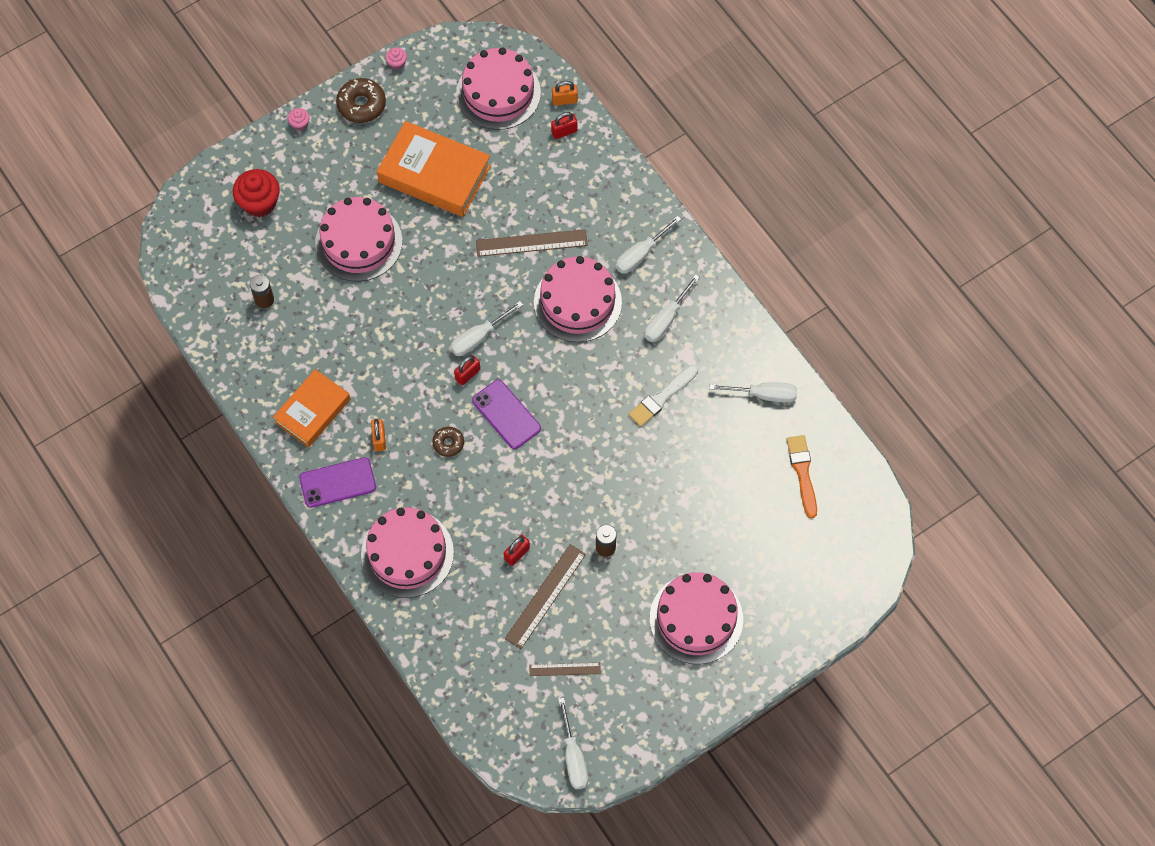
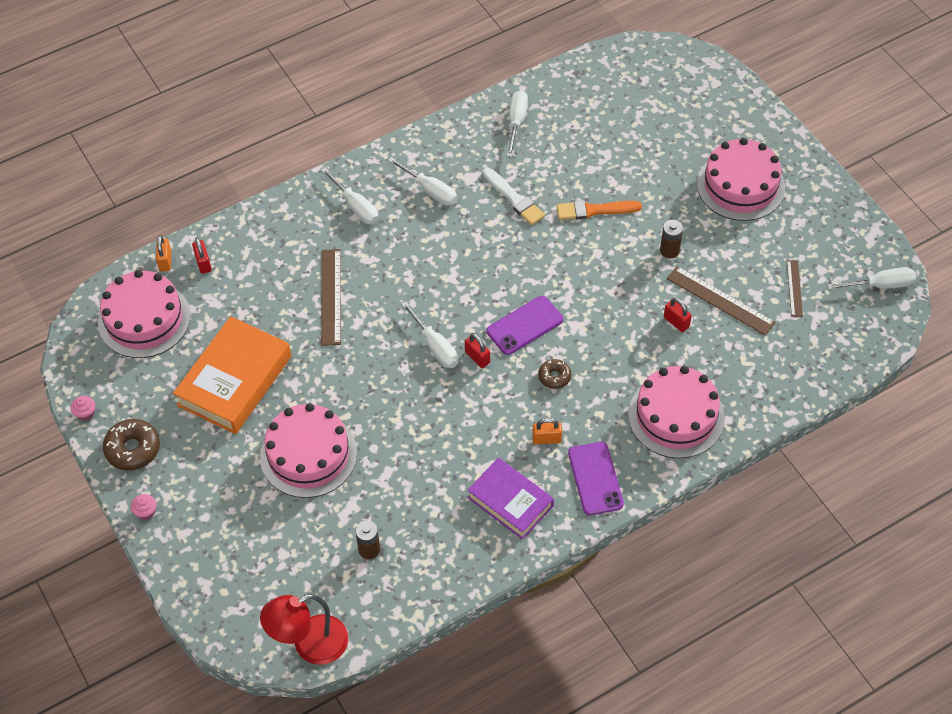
camera: 85 degrees left, 10 degrees down
red cupcake [233,169,280,217] -> none
orange book [273,369,351,448] -> purple book [467,458,554,540]
pink cake [534,256,622,342] -> none
orange brush [787,435,817,518] -> orange brush moved to [557,201,642,220]
none -> red lamp [260,594,348,665]

